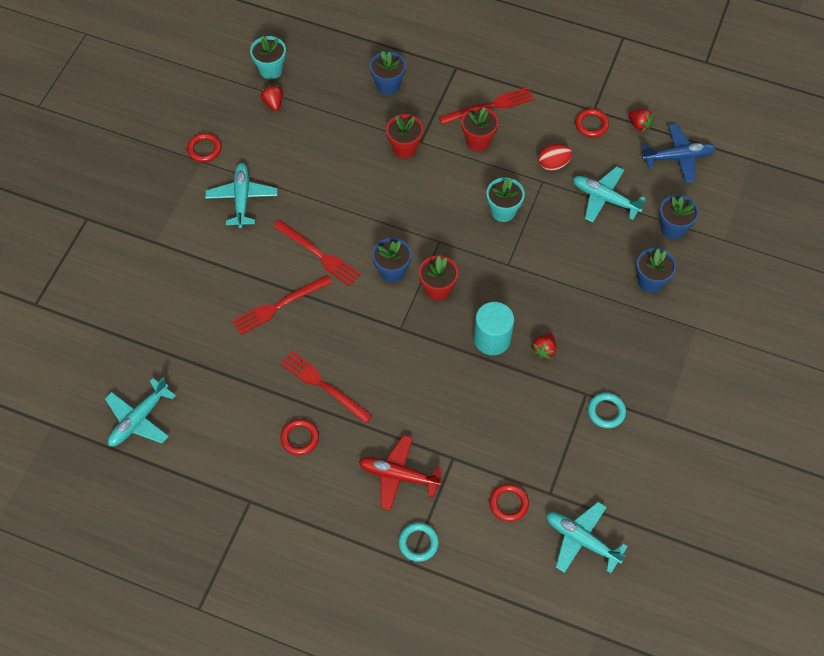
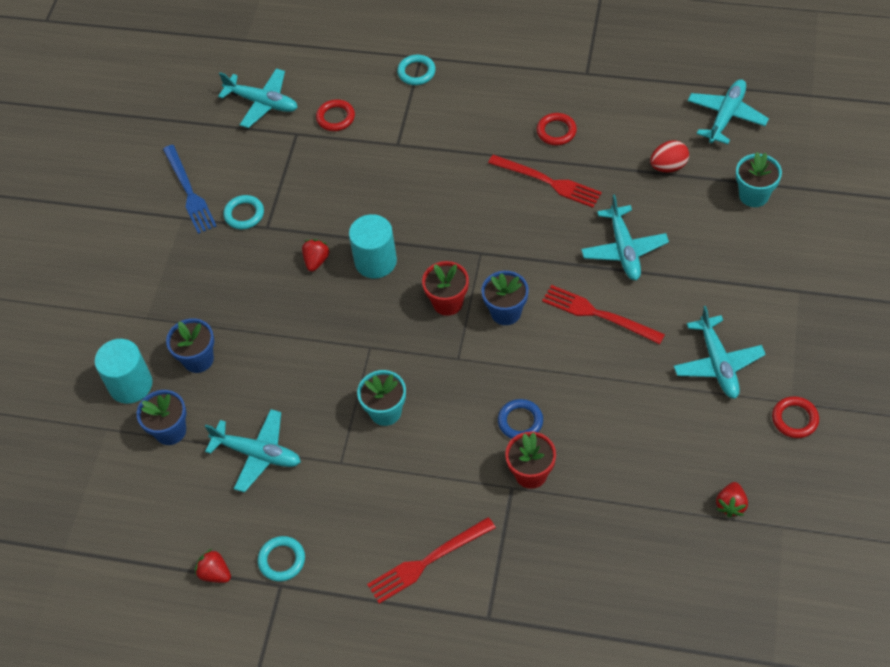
camera: 175 degrees right, 5 degrees down
red fork [232,275,332,335] -> turquoise plane [581,194,669,280]
turquoise flower pot [250,36,286,79] -> turquoise flower pot moved to [736,152,782,207]
red strawberry [261,85,283,111] -> red strawberry turned 45 degrees clockwise [716,482,748,517]
red plane [358,435,442,511] -> none
blue flower pot [370,51,406,95] -> none
red flower pot [461,107,498,151] -> none
red egg [538,144,572,171] -> red egg moved to [650,140,689,172]
red ring [575,109,609,138] -> turquoise ring [258,536,305,582]
blue plane [642,124,716,183] -> none
none -> turquoise cylinder [94,339,153,404]
none -> blue fork [163,145,217,234]
none -> blue ring [498,399,543,439]

